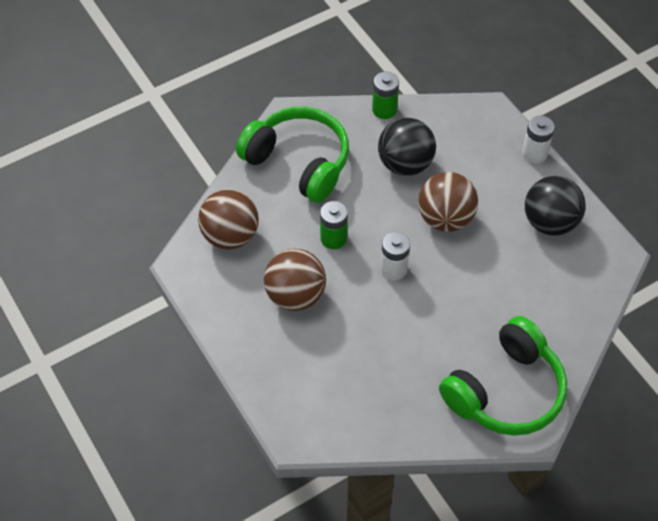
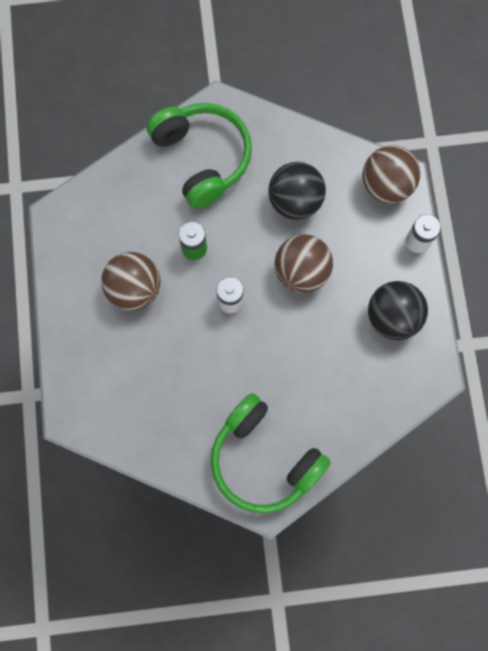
camera: 25 degrees right, 20 degrees up
brown ball [198,189,259,249] -> brown ball moved to [363,145,420,203]
green battery [372,72,399,119] -> none
green headphones [439,316,567,436] -> green headphones turned 60 degrees clockwise [211,393,331,514]

